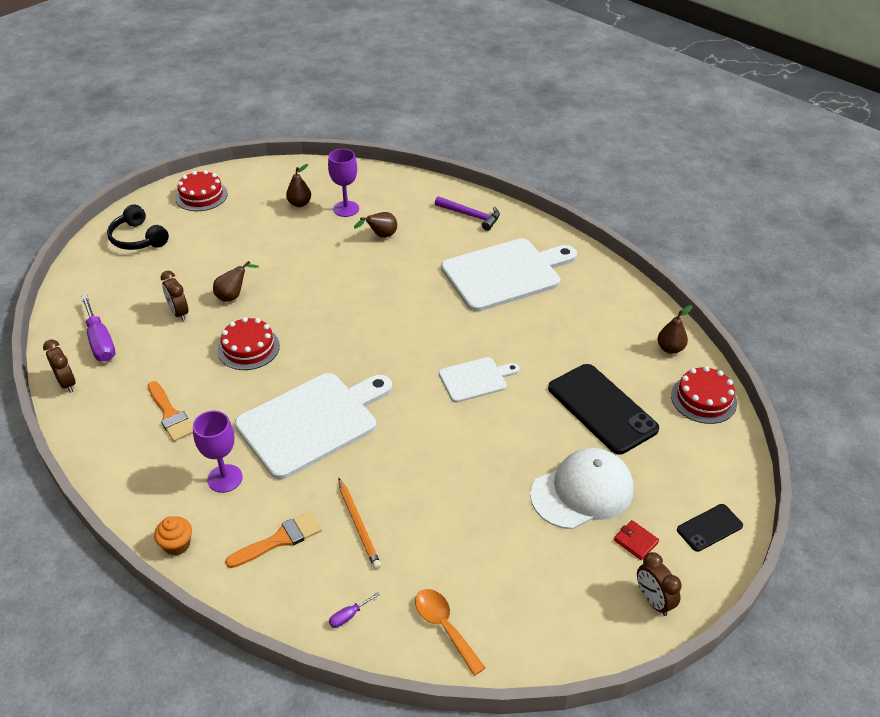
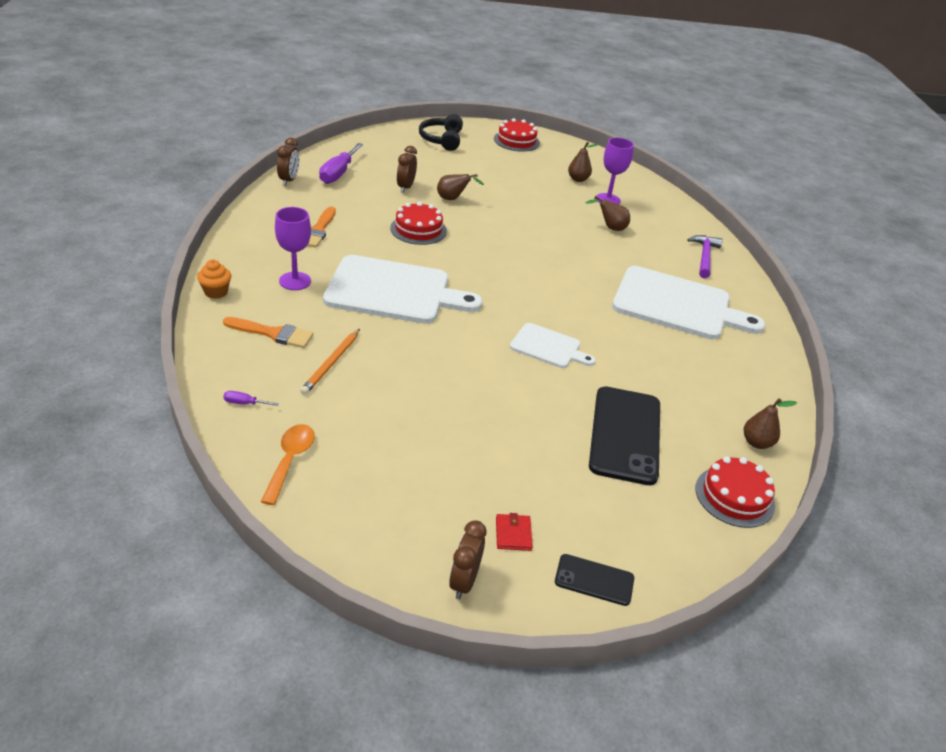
camera: 40 degrees right, 5 degrees down
purple hammer [435,196,500,231] -> purple hammer turned 150 degrees counterclockwise [687,235,723,278]
white cap [530,448,633,529] -> none

